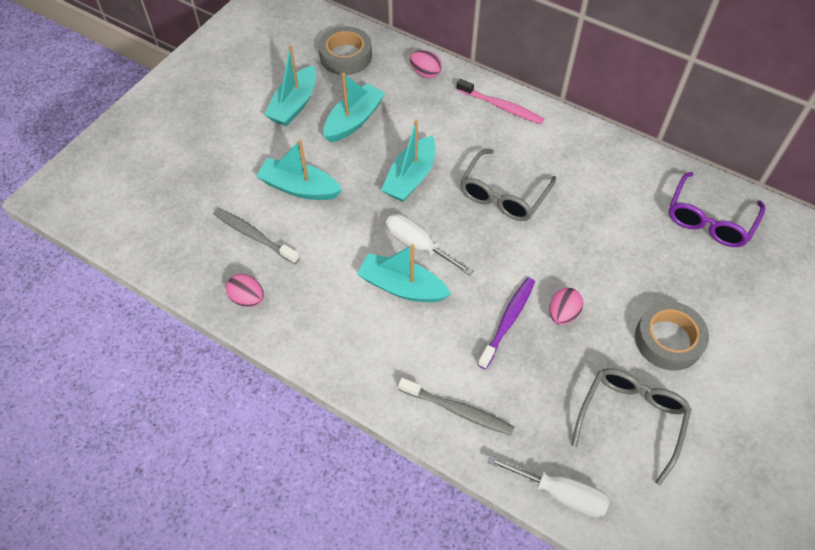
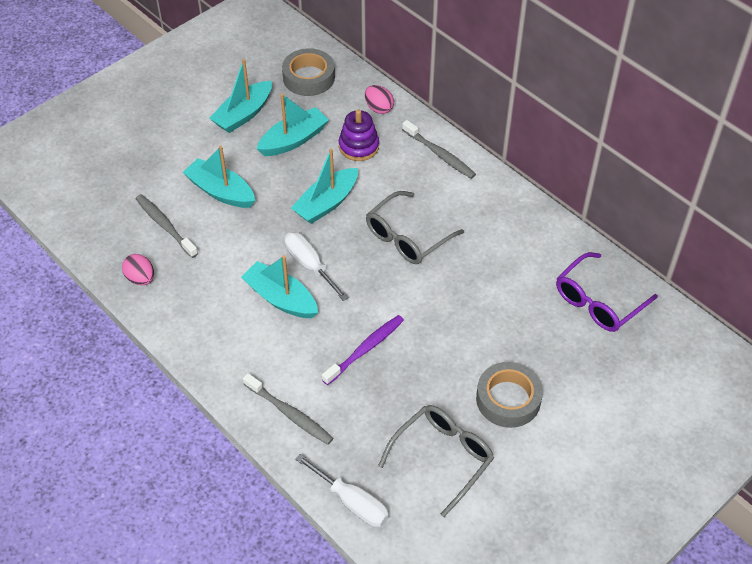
camera: 15 degrees right, 5 degrees down
pink toothbrush [456,79,544,124] -> grey toothbrush [402,120,476,179]
pink egg [549,288,583,325] -> none
none -> purple stacking toy [339,110,379,161]

